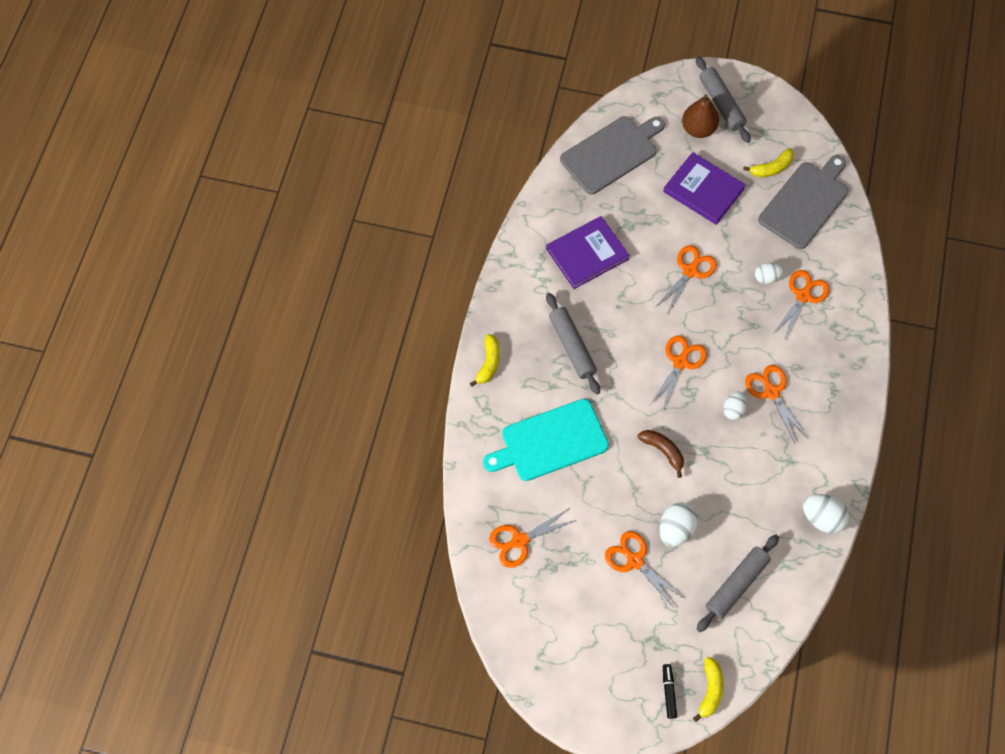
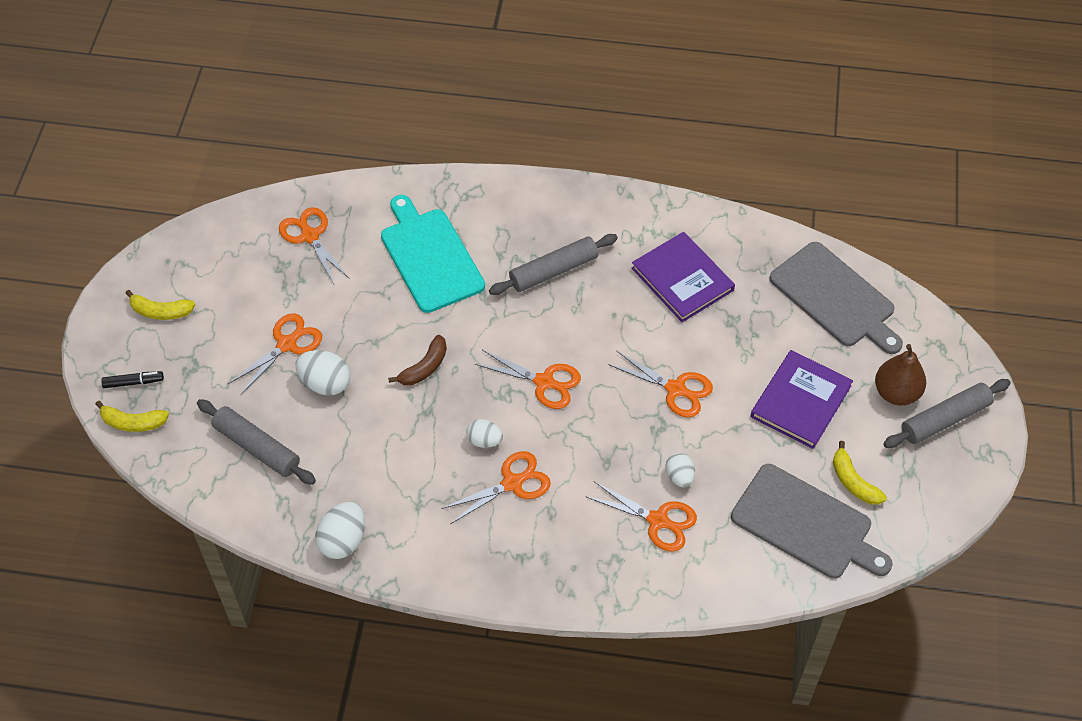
camera: 85 degrees right, 10 degrees down
yellow banana [470,334,500,387] -> yellow banana moved to [126,290,195,320]

